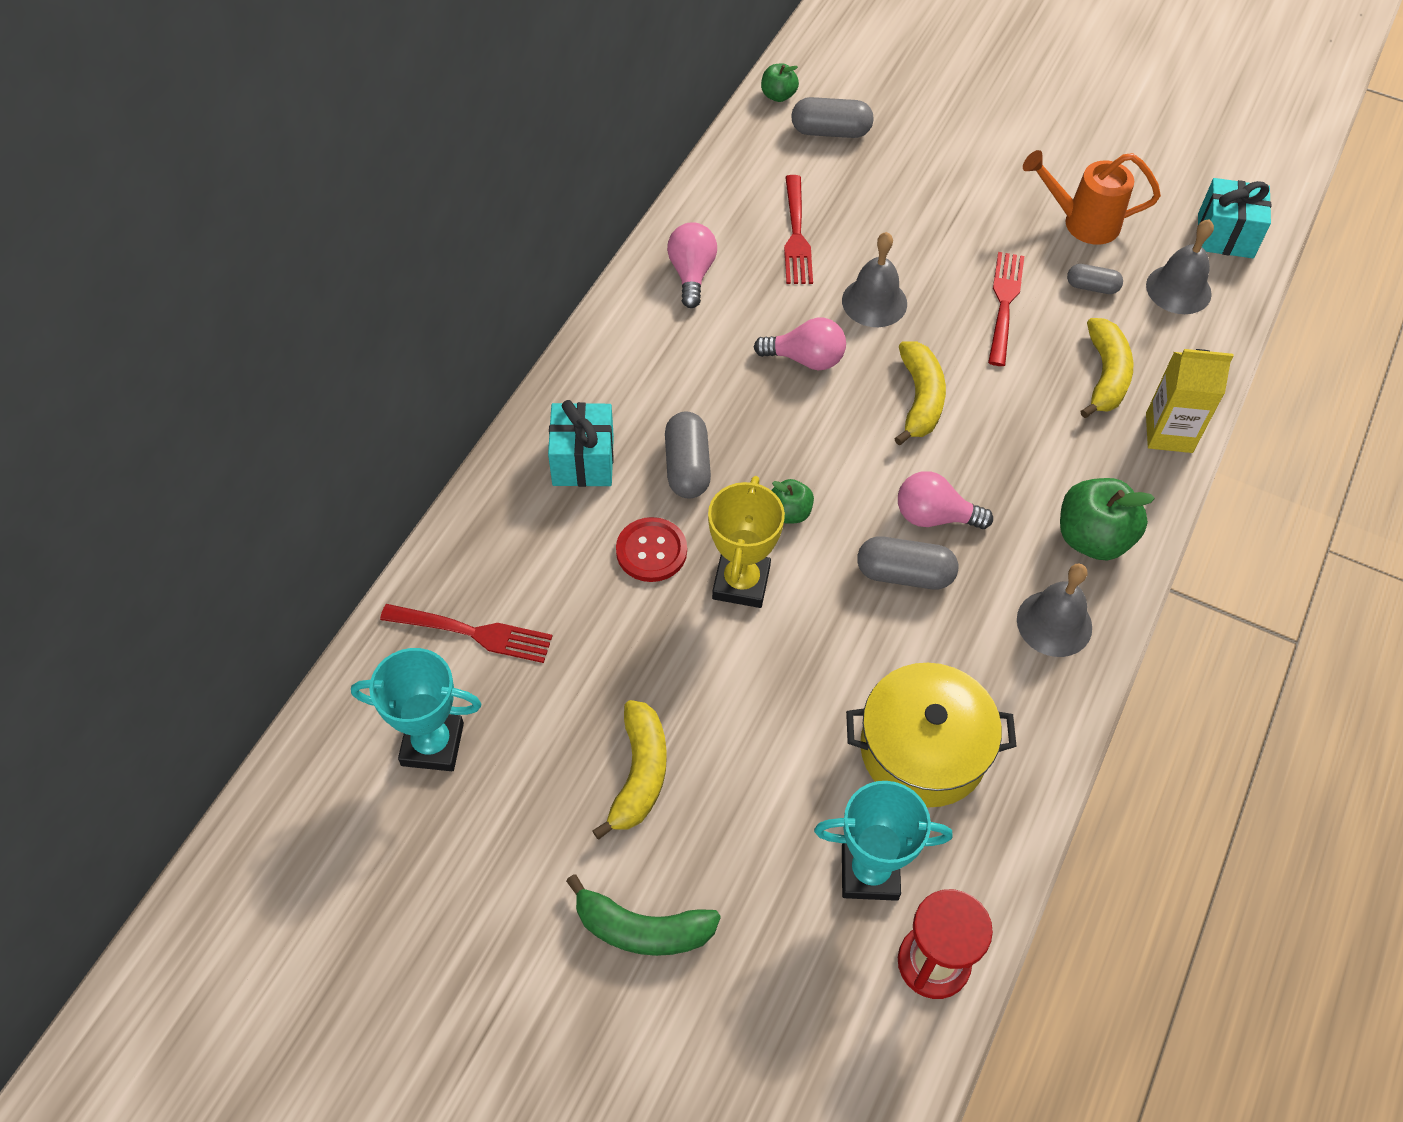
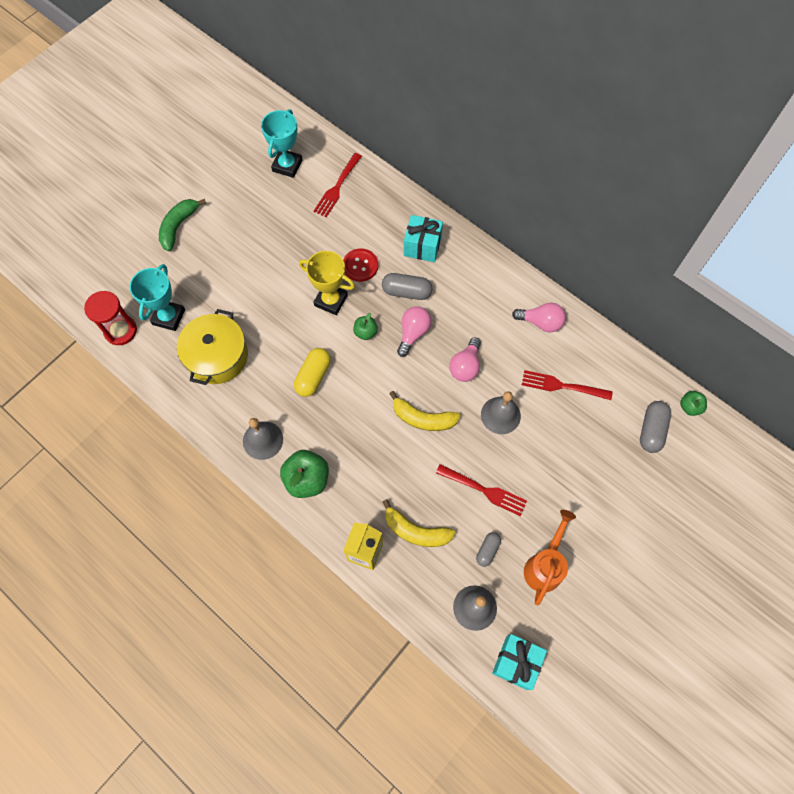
camera: 105 degrees right, 10 degrees up
yellow banana [592,700,667,840] -> none
grey capsule [857,536,958,589] -> yellow capsule [294,348,331,397]
pink light bulb [898,471,993,529] -> pink light bulb moved to [397,306,431,357]

